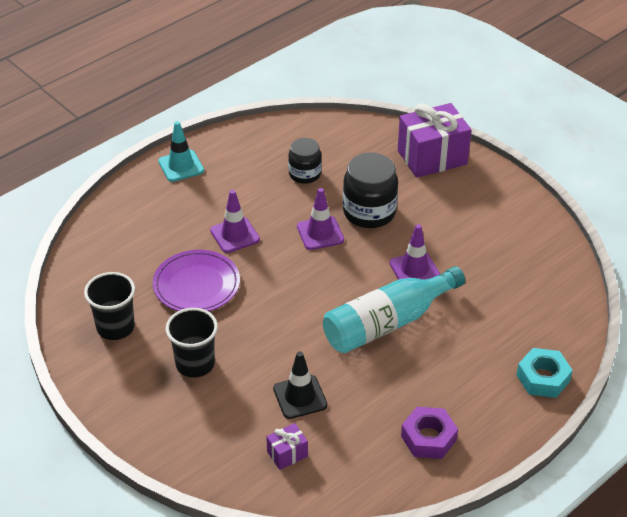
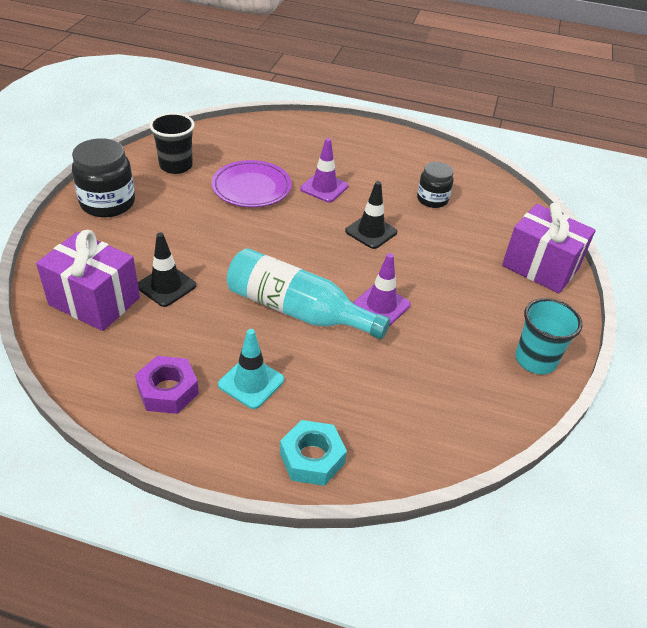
camera: 55 degrees right, 0 degrees up
turquoise traffic cone [158,121,204,182] -> turquoise traffic cone moved to [218,329,284,409]
black cup [166,308,218,378] -> none
purple gift [266,423,308,470] -> purple gift [36,230,140,331], size x2.17
purple traffic cone [297,188,344,250] -> black traffic cone [345,181,397,249]
black jar [343,152,398,228] -> black jar moved to [72,138,135,218]
none -> turquoise cup [515,298,583,374]

